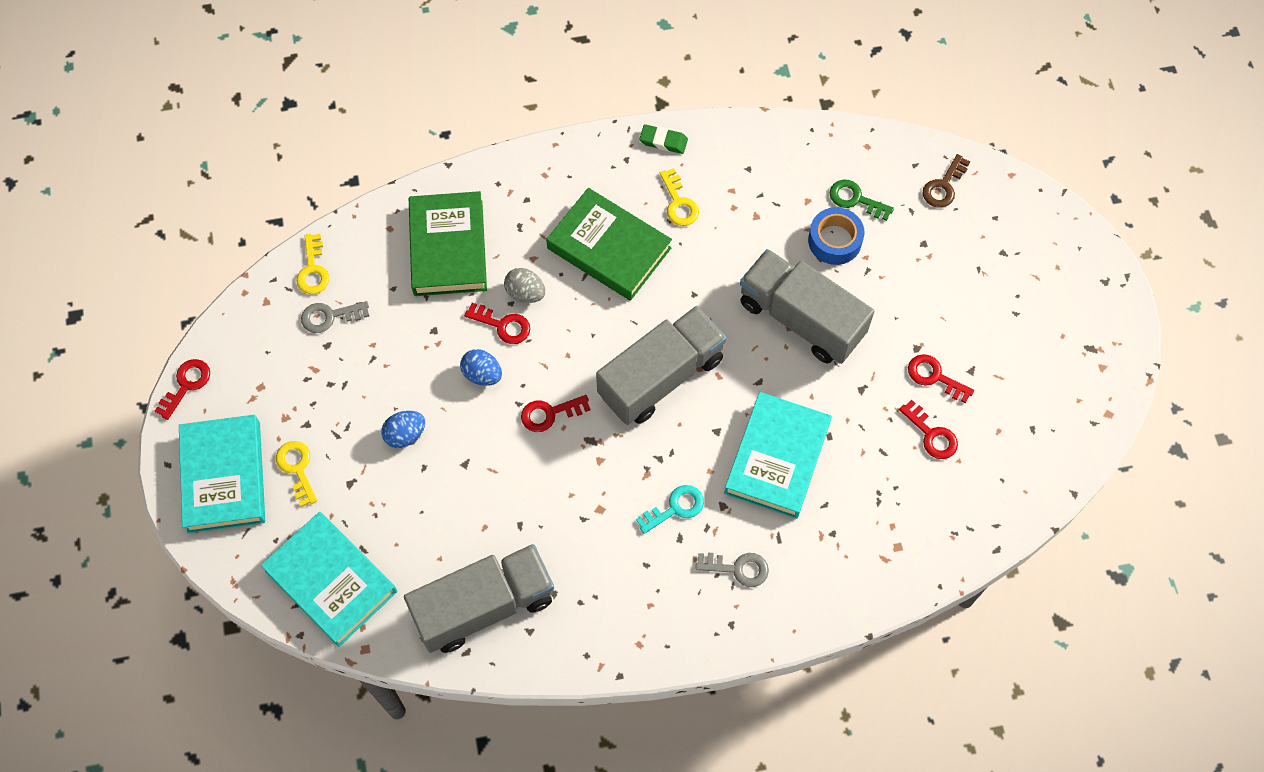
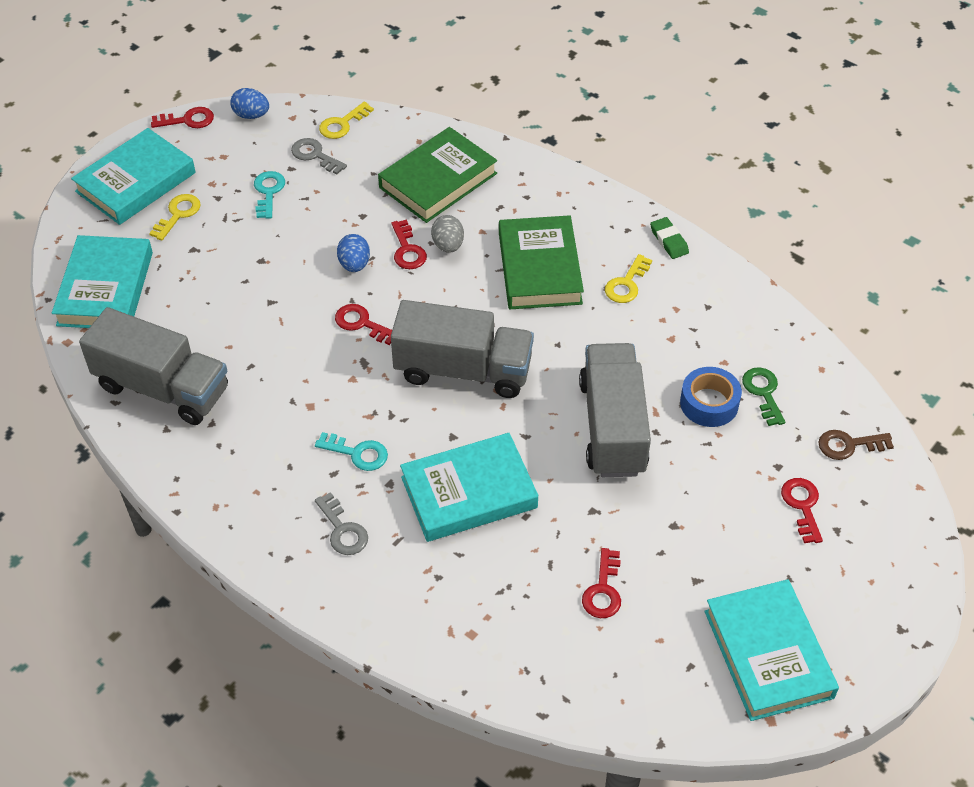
camera: 50 degrees right, 15 degrees down
blue egg [381,411,425,448] -> blue egg moved to [230,88,269,119]
red key [908,354,974,403] -> red key moved to [781,478,823,543]
none -> turquoise key [254,171,285,219]
none -> turquoise book [705,579,839,721]

